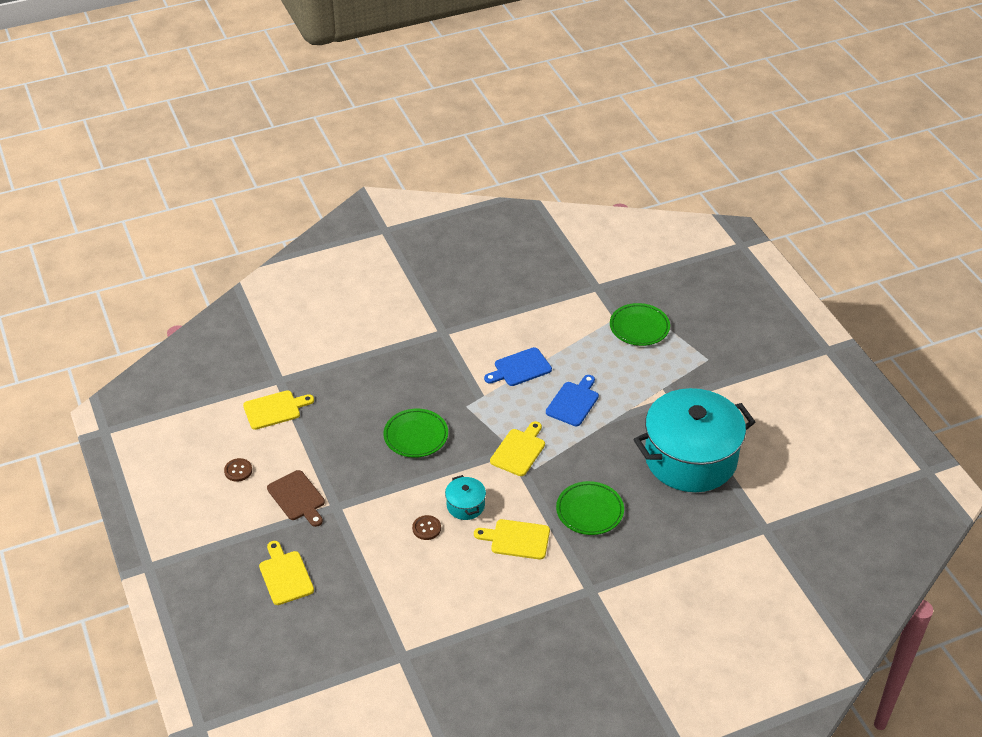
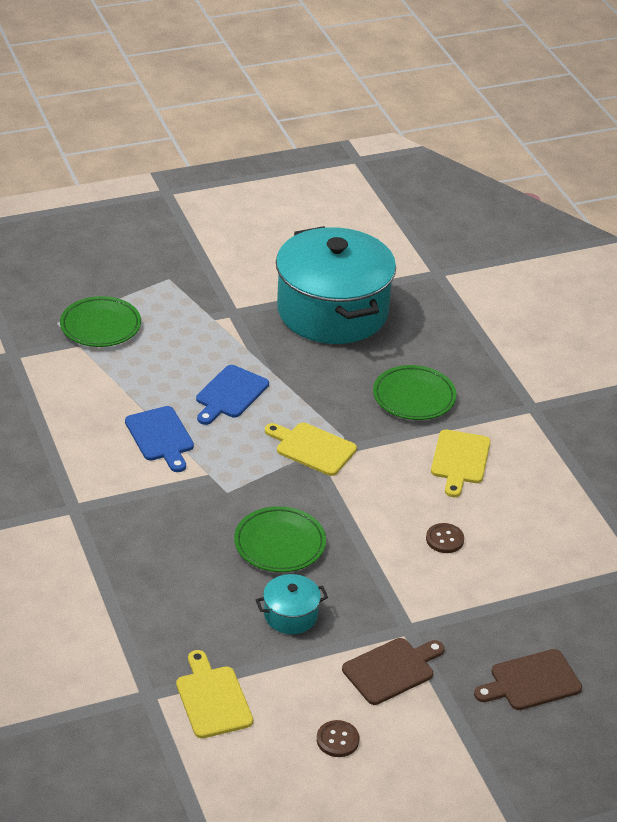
camera: 90 degrees left, 5 degrees down
yellow cutting board [259,541,314,605] -> brown cutting board [474,649,582,710]
turquoise pot [445,475,486,520] -> turquoise pot moved to [256,574,328,634]
blue cutting board [546,375,599,426] -> blue cutting board turned 90 degrees counterclockwise [196,365,269,425]

